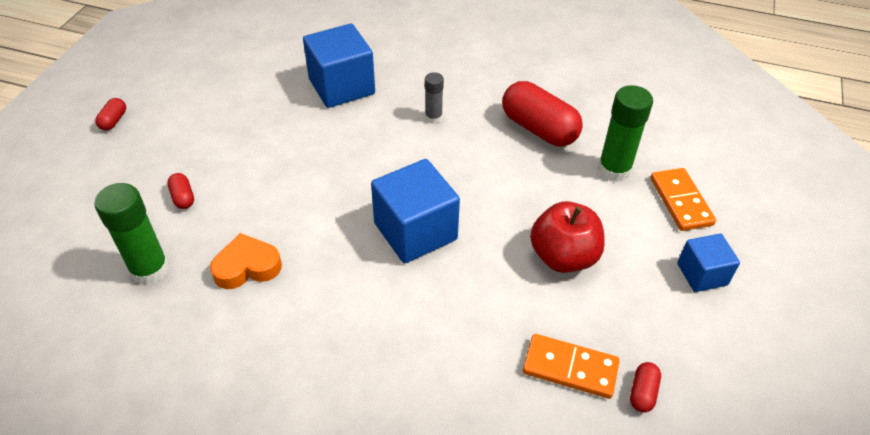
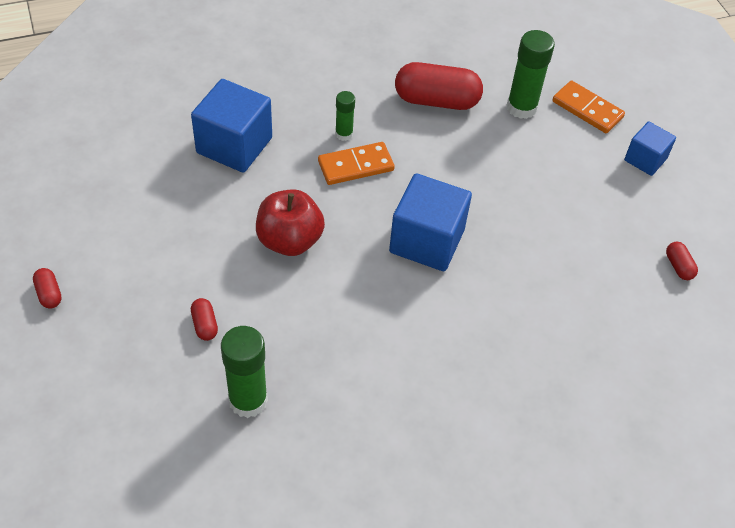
camera: 40 degrees left, 5 degrees up
red capsule [167,173,194,209] -> red capsule turned 45 degrees clockwise [191,298,218,341]
orange heart [210,233,282,289] -> none
grey glue stick [425,72,444,124] -> green glue stick [335,91,355,141]
orange domino [523,334,620,399] -> orange domino moved to [318,142,395,185]
red apple [530,201,605,273] -> red apple moved to [256,189,325,256]

